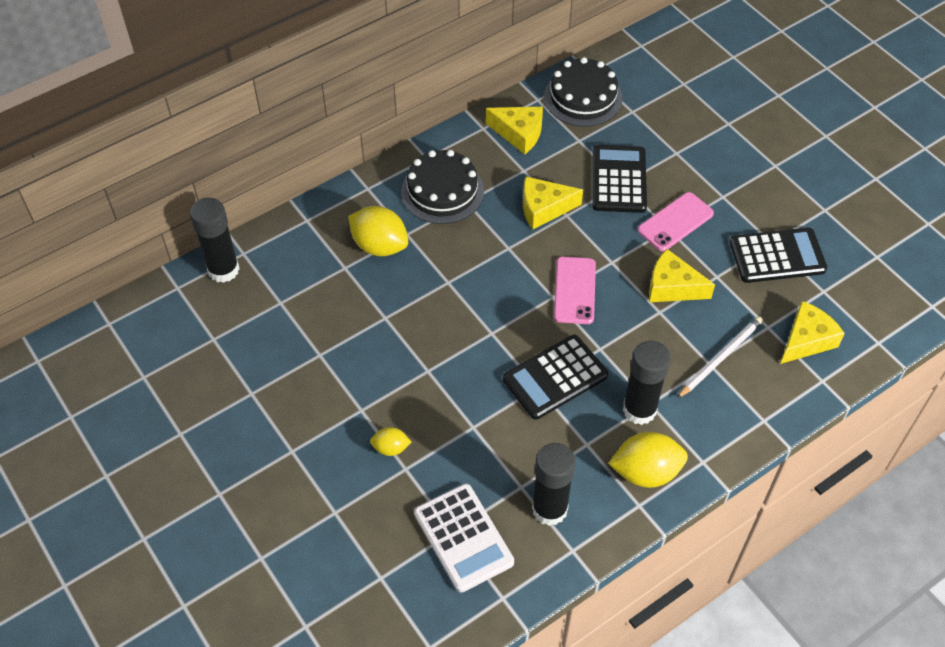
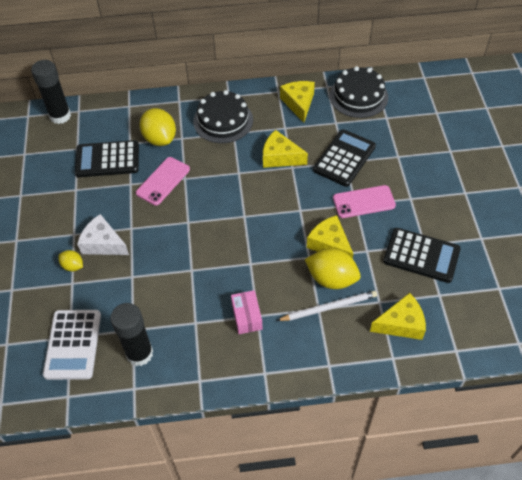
camera: 30 degrees right, 0 degrees up
yellow cheese [486,107,543,155] -> yellow cheese turned 150 degrees counterclockwise [280,81,315,123]
black calculator [503,335,608,420] -> black calculator moved to [75,140,139,177]
pink phone [554,257,596,324] -> pink phone moved to [136,157,190,206]
yellow lemon [608,432,688,488] -> yellow lemon moved to [305,248,361,289]
black glue stick [623,341,671,425] -> pink box [231,290,262,334]
none -> white cheese [77,214,129,255]

